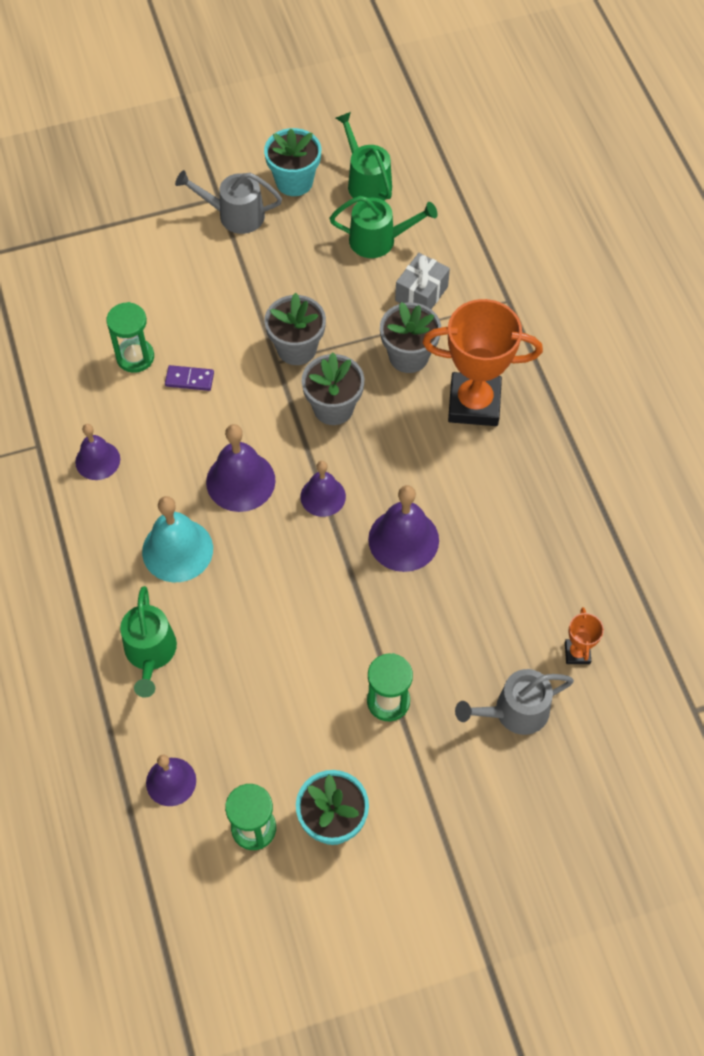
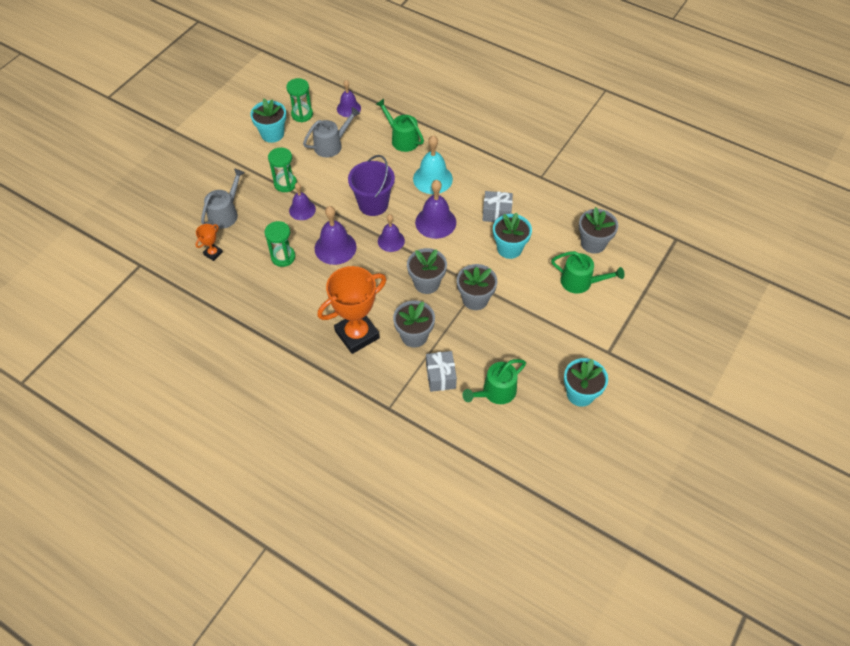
camera: 140 degrees right, 5 degrees down
purple bell [75,424,120,480] -> purple bell moved to [289,183,316,220]
green hourglass [106,302,154,373] -> green hourglass moved to [264,221,295,267]
purple domino [165,365,214,391] -> turquoise flower pot [493,212,532,259]
grey watering can [175,170,282,234] -> grey watering can moved to [303,107,360,157]
green watering can [336,112,392,201] -> green watering can moved to [551,251,624,294]
orange trophy [565,607,604,664] -> orange trophy turned 75 degrees clockwise [196,224,223,261]
none -> purple bucket [348,155,395,216]
none -> grey gift [482,191,513,222]
none -> grey flower pot [579,207,618,254]

